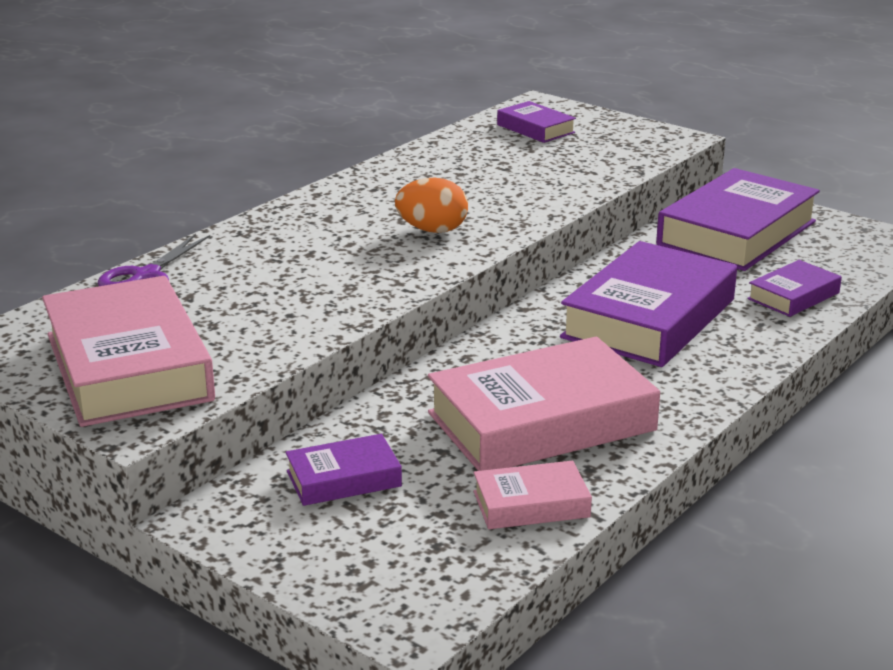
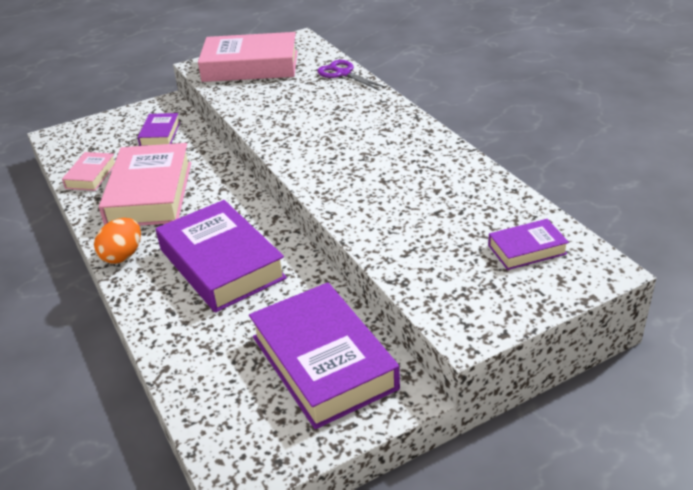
camera: 115 degrees right, 10 degrees up
orange egg [395,178,468,233] -> orange egg moved to [94,218,141,264]
purple book [747,260,842,317] -> none

